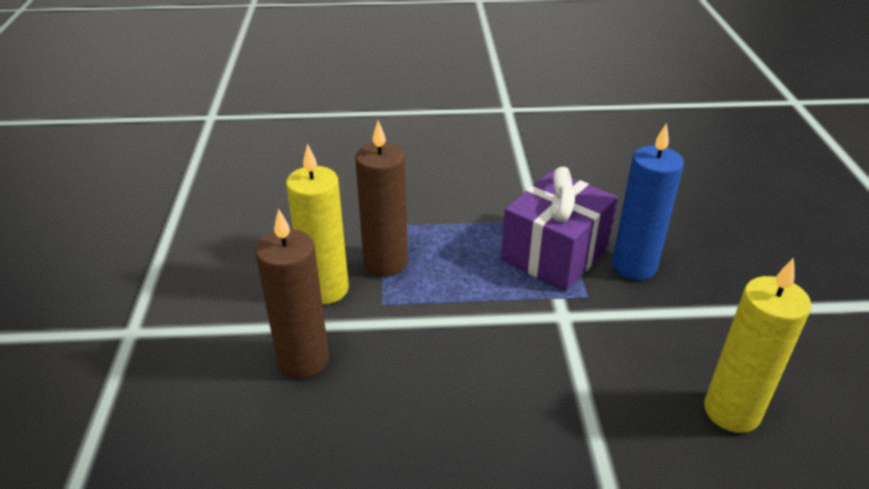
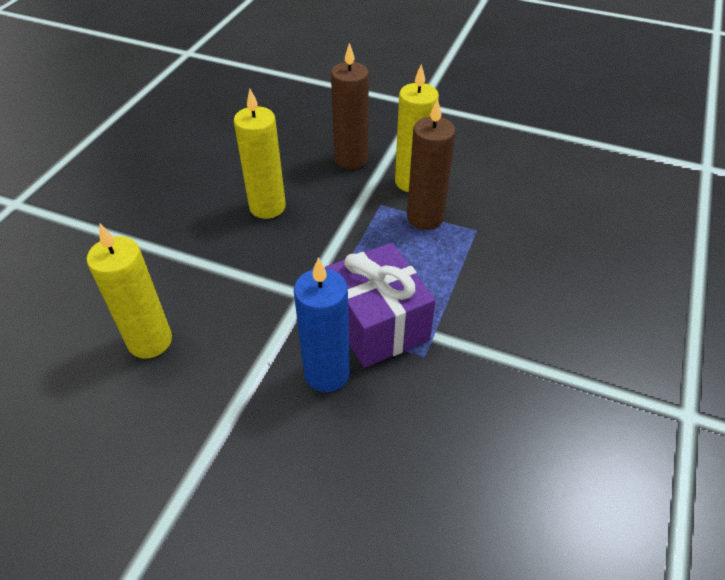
camera: 115 degrees right, 10 degrees up
none -> yellow candle [234,89,286,219]

